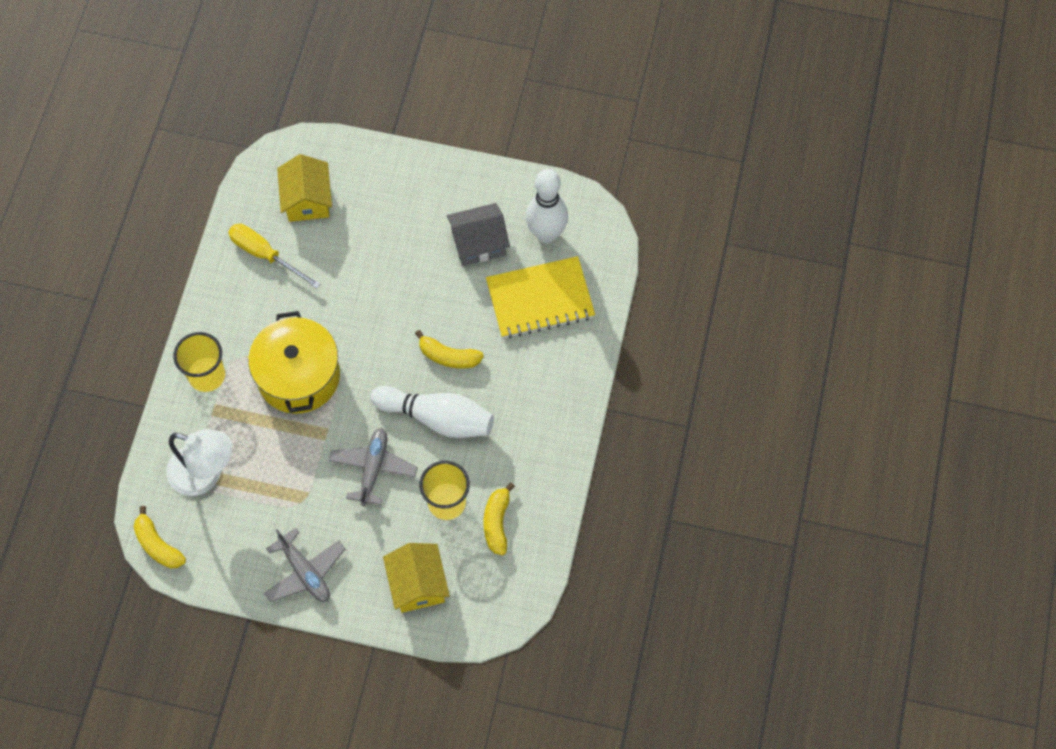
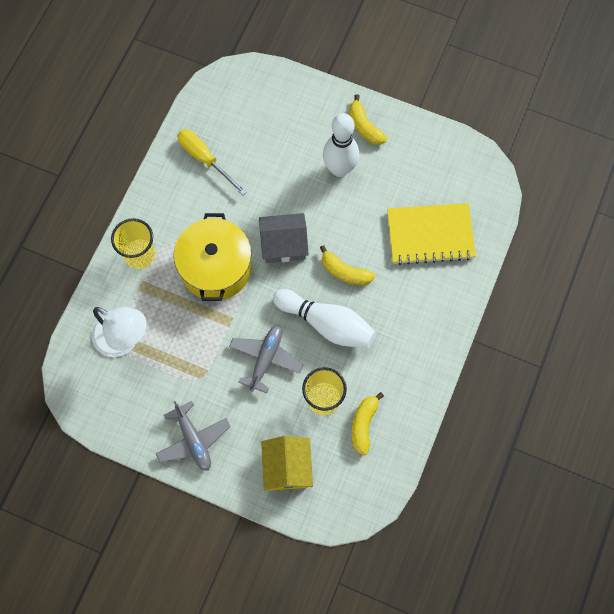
camera: 10 degrees right, 5 degrees up
yellow banana [134,506,186,568] -> yellow banana moved to [349,94,387,145]
yellow house [277,154,332,222] -> none
grey house [447,203,510,266] -> grey house moved to [259,213,309,263]
white bowling pin [526,169,568,243] -> white bowling pin moved to [323,113,359,177]

